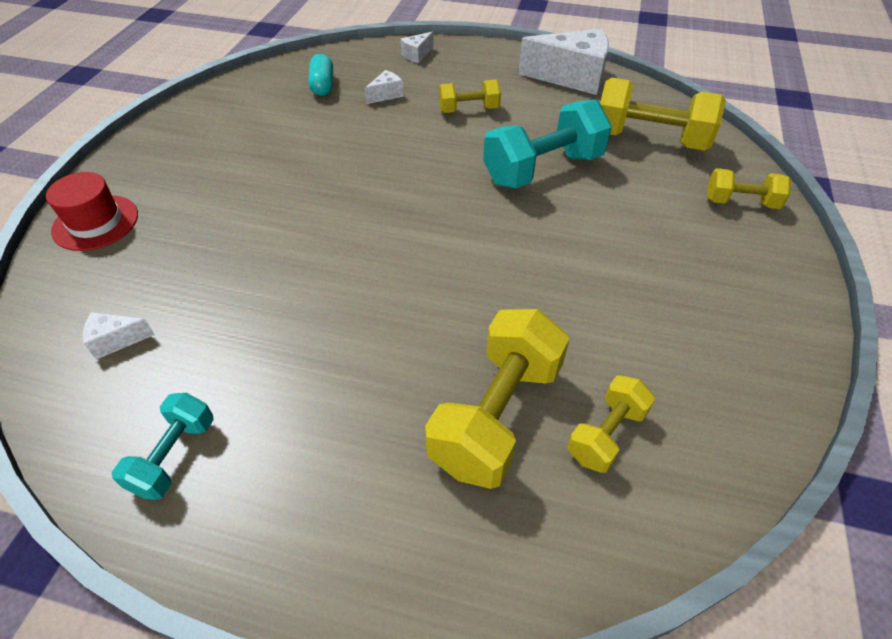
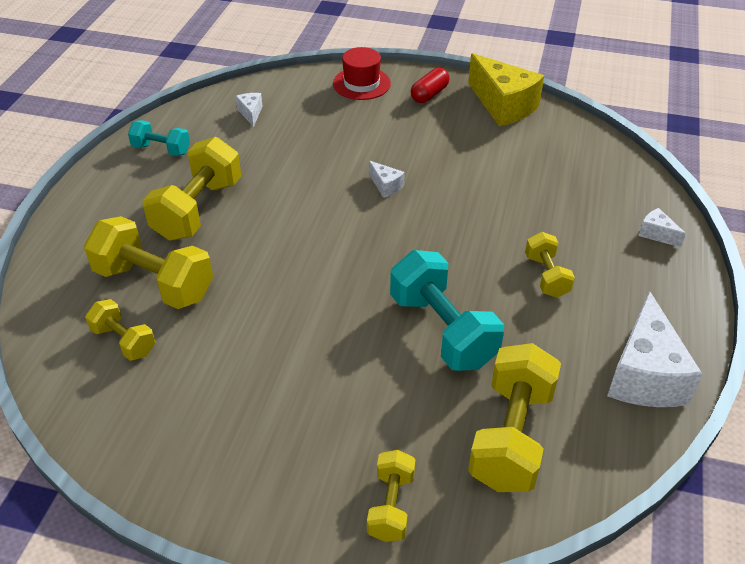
camera: 90 degrees right, 5 degrees down
turquoise capsule [308,54,333,96] -> none
white cheese [365,70,404,104] -> white cheese moved to [369,161,405,198]
none -> yellow dumbbell [142,137,241,241]
none -> red capsule [411,68,450,103]
none -> yellow cheese [468,53,544,126]

